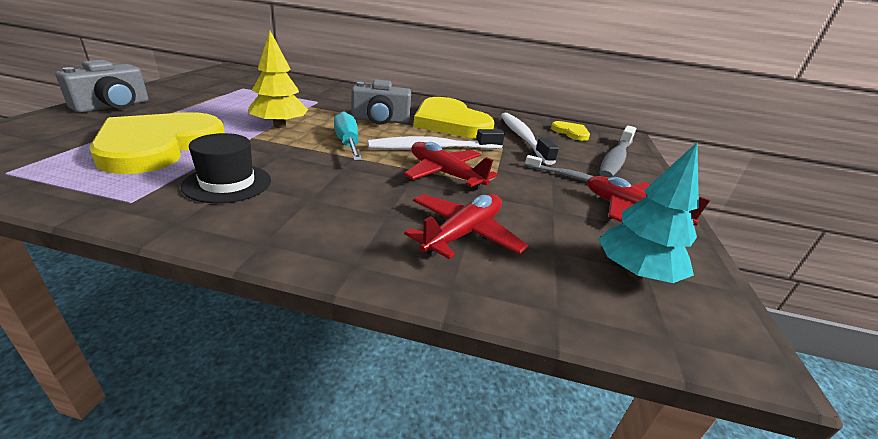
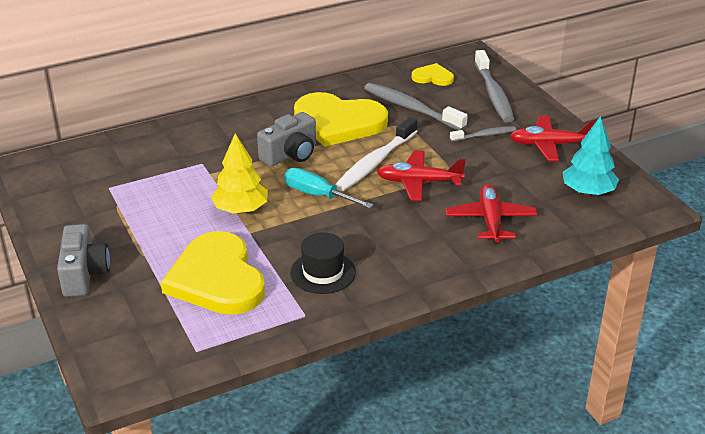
camera: 35 degrees left, 5 degrees up
white toothbrush [501,113,559,165] -> grey toothbrush [364,83,468,130]

